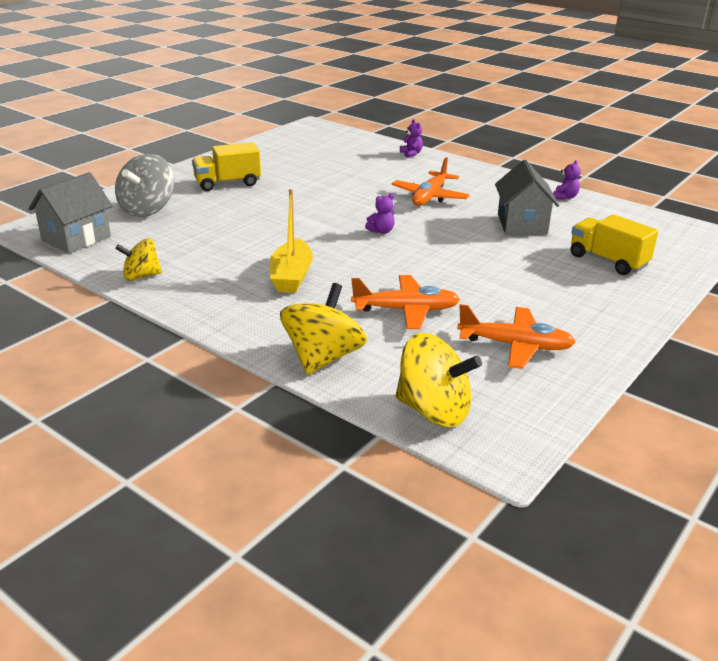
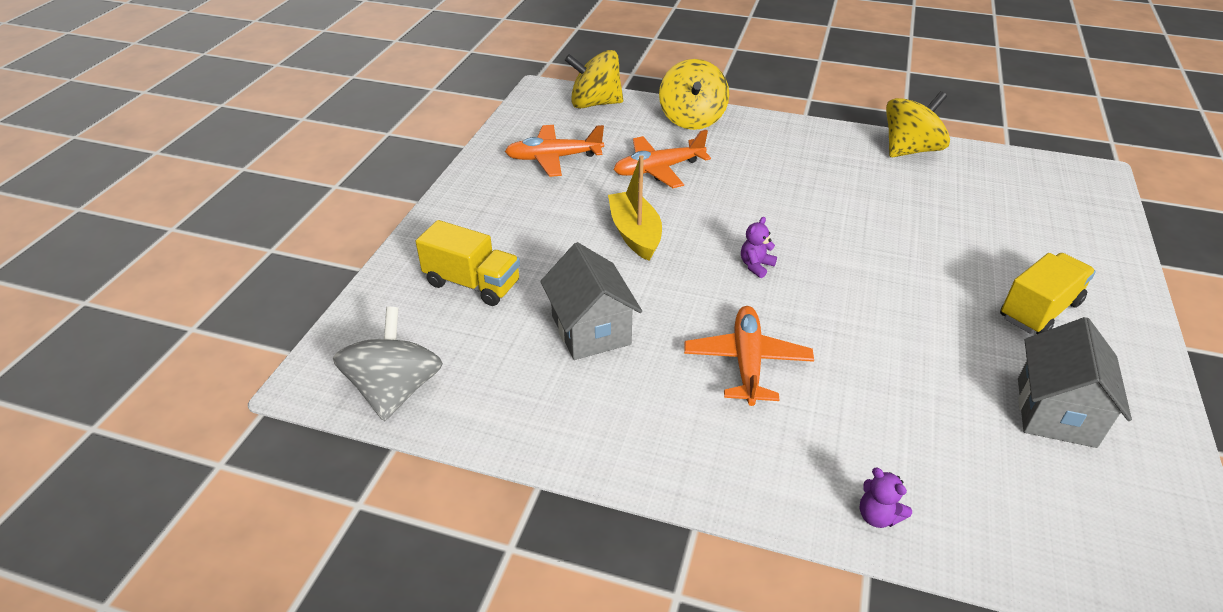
camera: 160 degrees right, 10 degrees up
grey house [28,172,113,253] -> grey house moved to [1018,317,1132,448]
grey spinning top [115,154,174,217] -> grey spinning top moved to [333,307,443,421]
yellow spinning top [115,238,162,281] -> yellow spinning top [886,91,950,157], size x1.59
yellow boat [270,189,313,293] -> yellow boat moved to [608,155,662,261]
purple teddy bear [554,160,581,200] -> none

